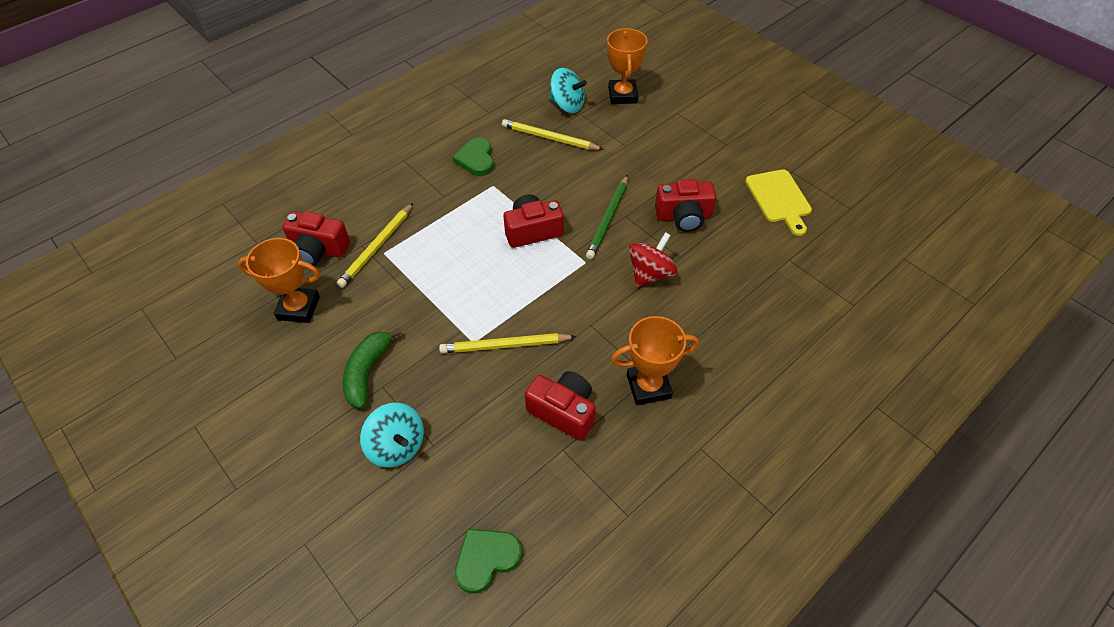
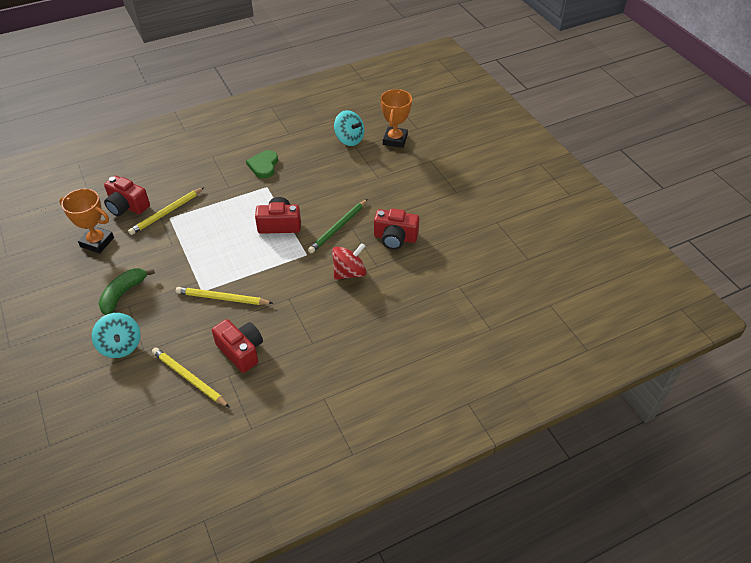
camera: 15 degrees right, 5 degrees down
green heart [455,529,522,594] -> none
yellow pencil [502,119,604,150] -> yellow pencil moved to [152,347,229,407]
orange trophy [611,316,699,405] -> none
yellow cutting board [745,169,812,236] -> none

